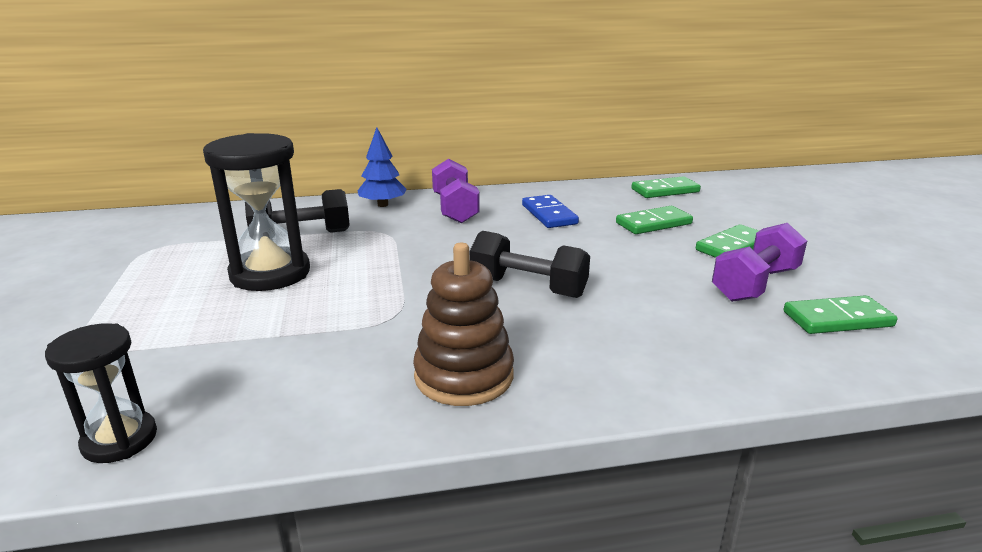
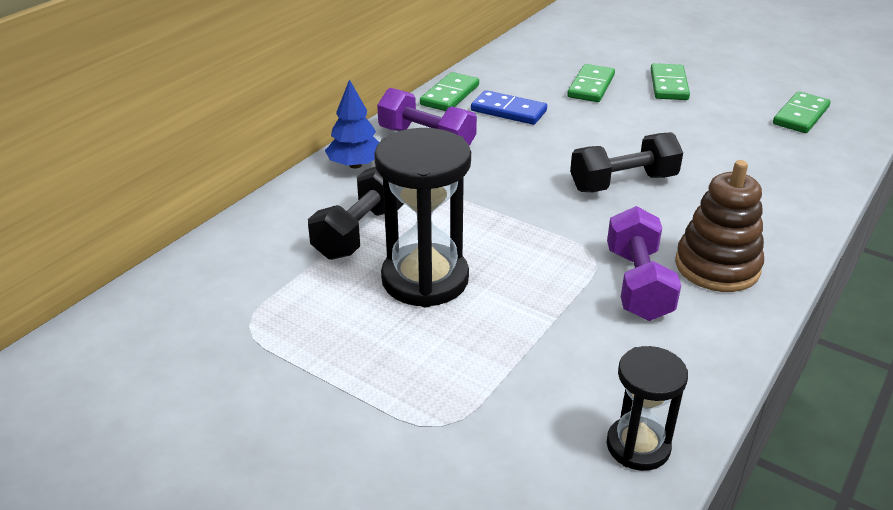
camera: 45 degrees left, 10 degrees up
green domino [631,176,701,198] -> green domino moved to [420,72,479,111]
purple dumbbell [712,223,807,302] -> purple dumbbell moved to [607,206,681,321]

